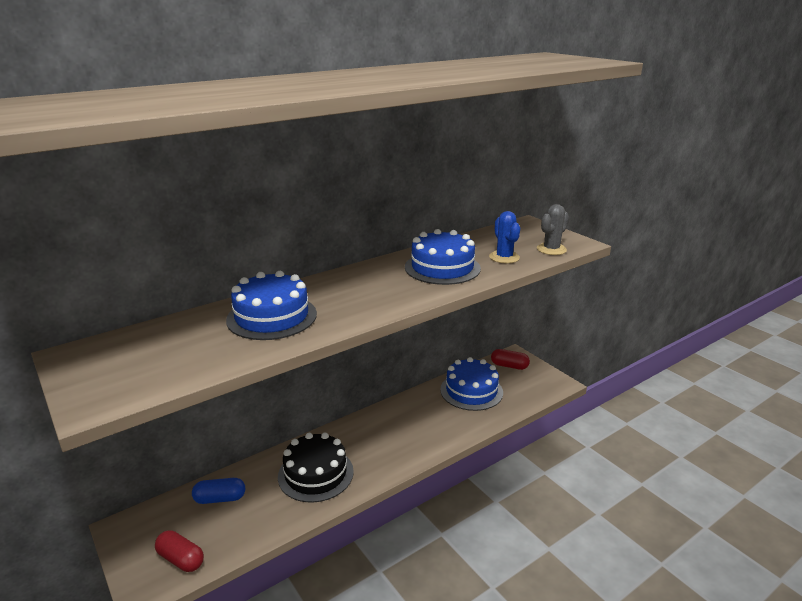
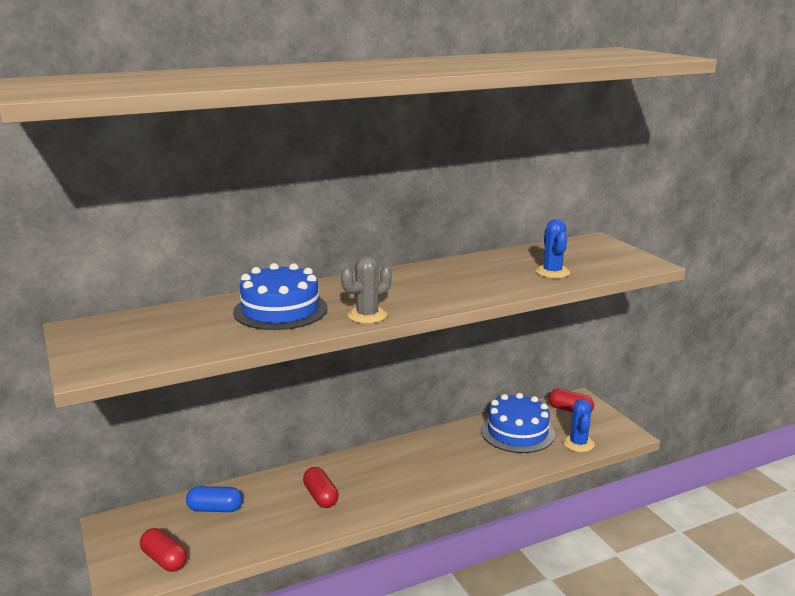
camera: 10 degrees right, 5 degrees down
black cake [278,433,354,503] -> red capsule [303,467,339,508]
blue cake [405,229,481,285] -> none
grey cactus [537,204,569,255] -> grey cactus moved to [341,256,392,323]
none -> blue cactus [563,399,595,452]

